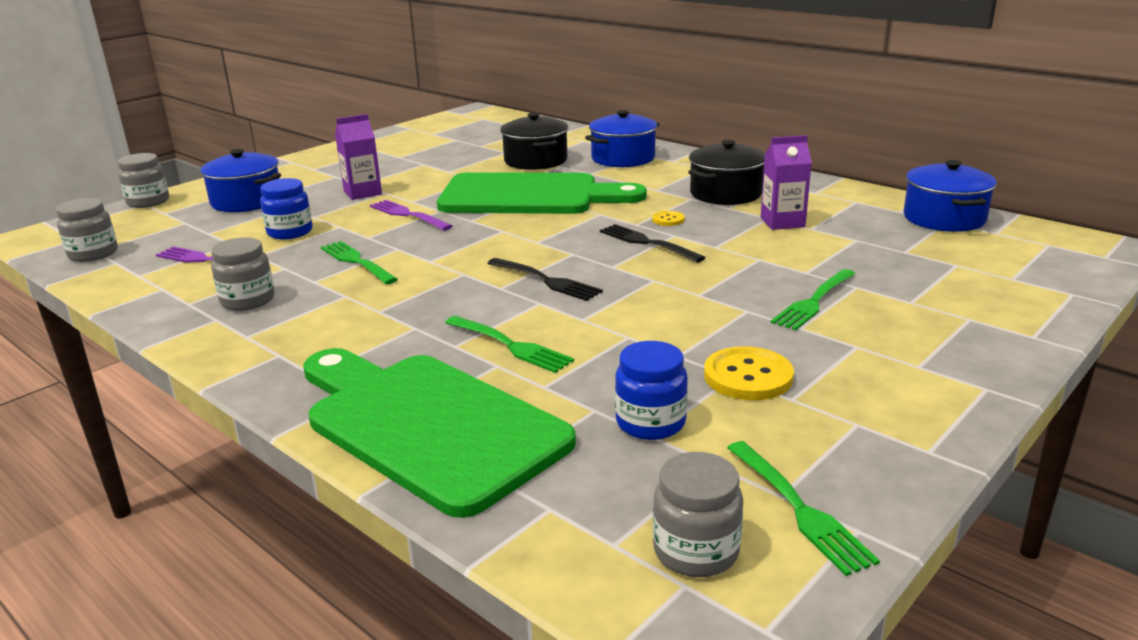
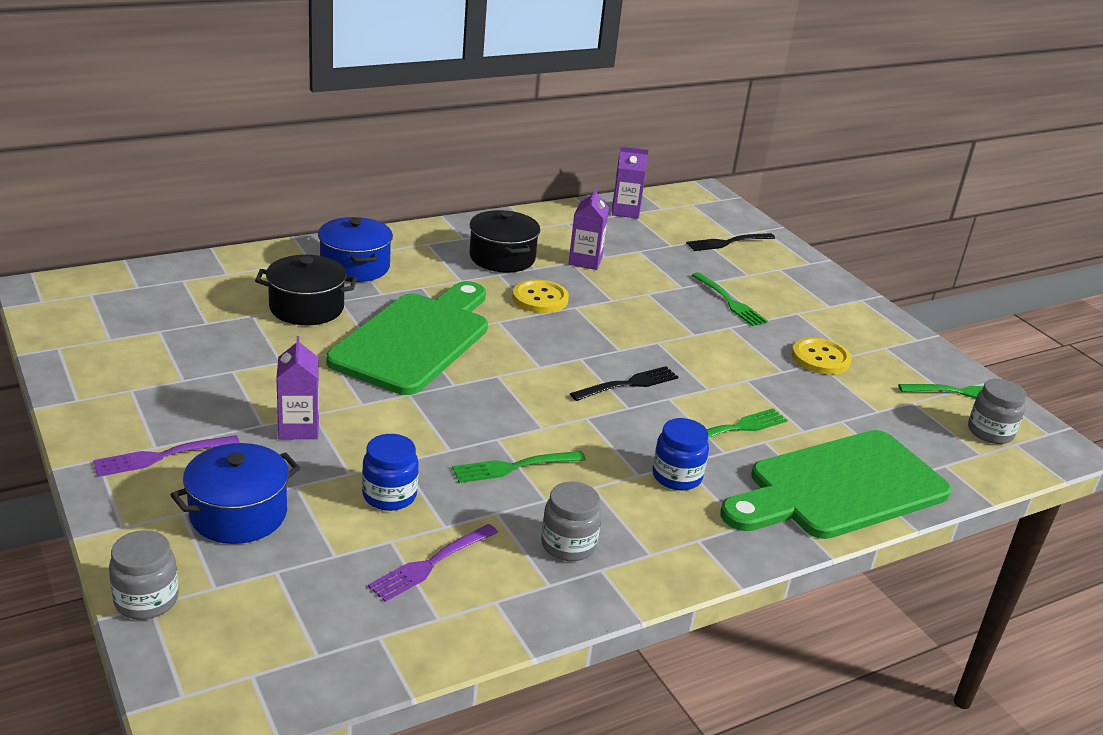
camera: 75 degrees left, 5 degrees up
grey jar [56,198,118,262] -> none
purple fork [370,200,452,231] -> purple fork moved to [93,435,240,477]
black fork [600,224,706,263] -> black fork moved to [686,233,775,251]
blue jar [615,341,688,440] -> blue jar moved to [652,418,709,490]
yellow button [652,211,685,226] -> yellow button [512,280,569,313], size x1.90
blue pot [904,160,997,232] -> purple carton [612,146,648,218]

